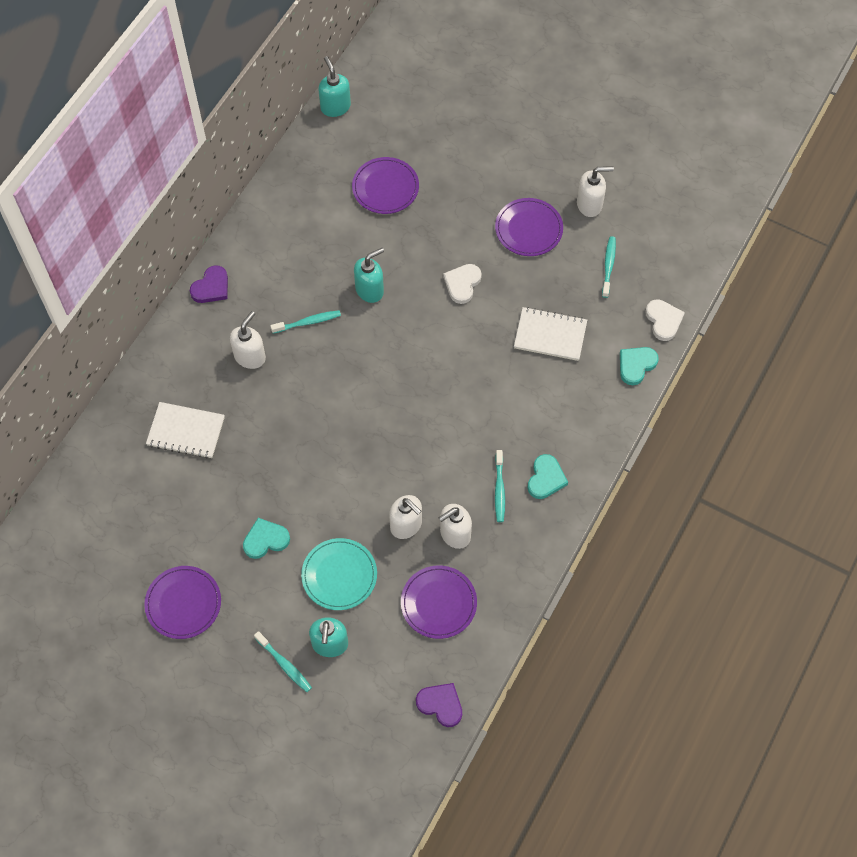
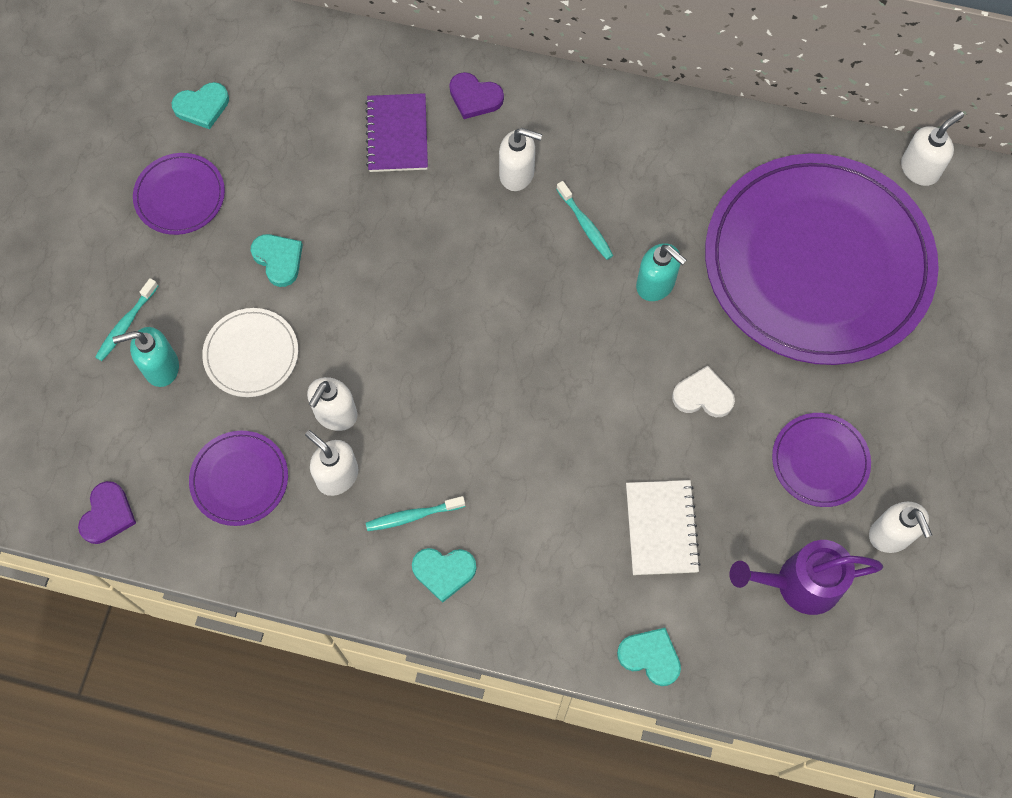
camera: 75 degrees right, 5 degrees up
white notebook [146,402,225,459] -> purple notebook [365,93,428,172]
purple heart [190,265,228,303] -> purple heart moved to [449,72,504,119]
turquoise plate [301,538,377,610] -> white plate [202,308,298,397]
turquoise soap dispenser [318,56,351,117] -> white soap dispenser [901,111,964,186]
purple plate [352,157,419,214] -> purple plate [705,153,939,365], size x2.47
turquoise toothbrush [602,236,616,298] -> purple watering can [729,540,883,615]
white heart [645,299,685,341] -> none
none -> turquoise heart [171,82,229,129]

